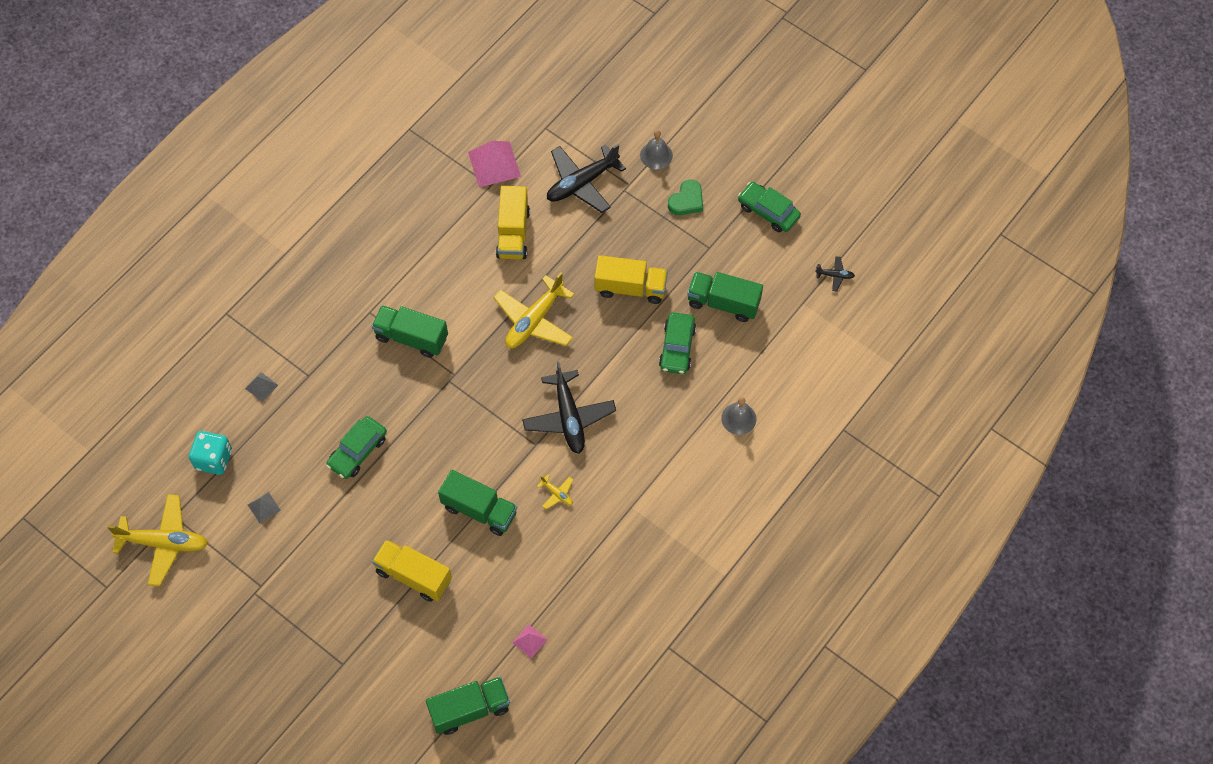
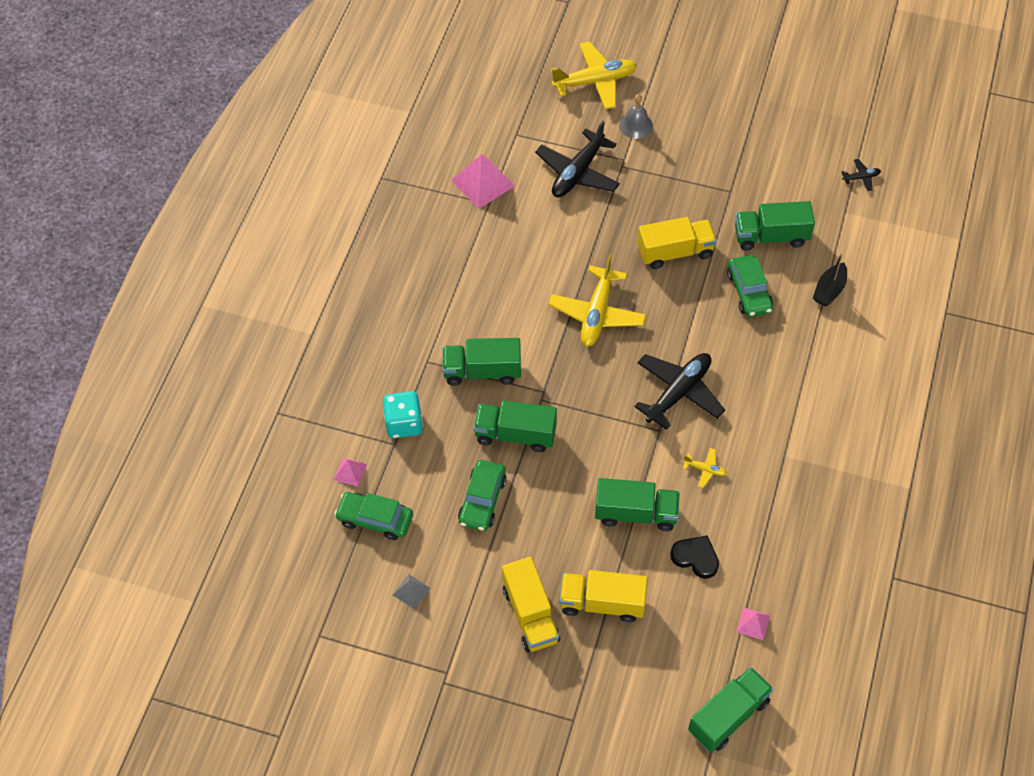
camera: 20 degrees left, 5 degrees down
yellow plane [107,494,208,586] -> yellow plane moved to [550,41,637,109]
turquoise dice [189,431,232,475] -> turquoise dice moved to [383,391,423,438]
grey pyramid [245,372,278,402] -> pink pyramid [334,458,367,486]
yellow truck [496,186,530,259] -> yellow truck moved to [502,557,560,652]
black plane [522,362,616,454] -> black plane turned 105 degrees counterclockwise [634,353,725,430]
green heart [668,180,703,215] -> none
grey bell [721,397,756,435] -> none
green car [738,182,801,232] -> green car moved to [334,492,413,540]
none -> green truck [474,400,557,452]
none -> black heart [670,535,719,579]
none -> black boat [813,252,847,307]

